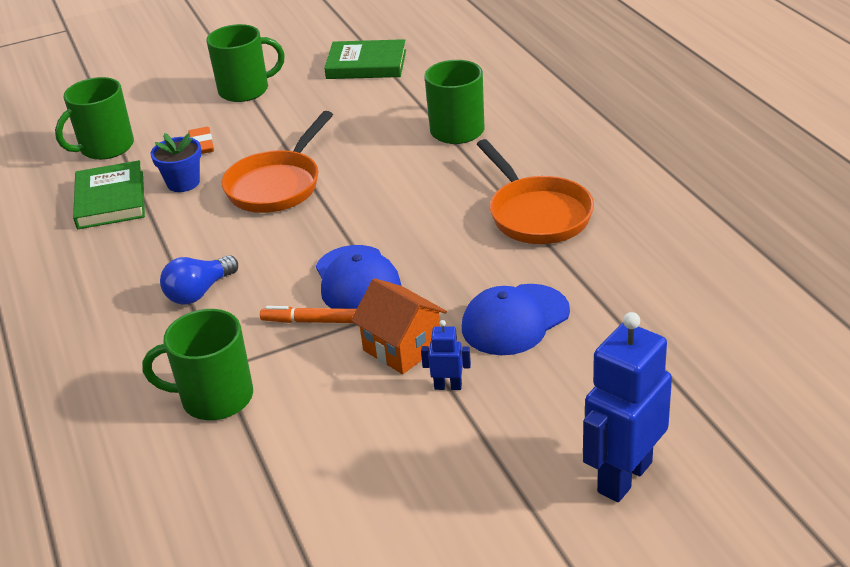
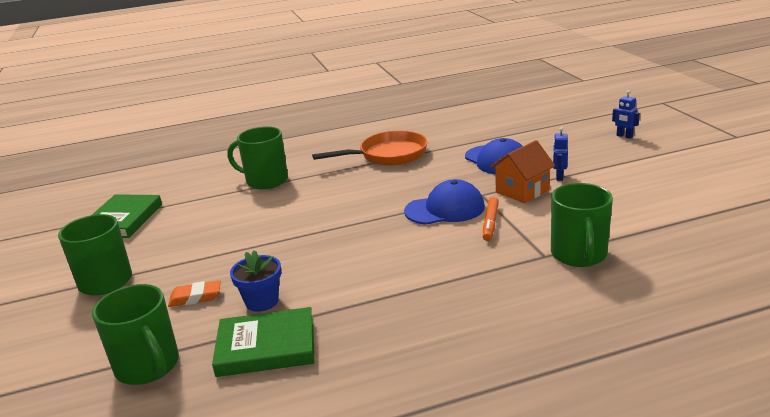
camera: 85 degrees left, 10 degrees down
blue light bulb [160,255,238,305] -> none
orange pan [222,111,333,213] -> none
blue robot [583,312,672,502] -> blue robot [612,90,640,139], size x0.45

